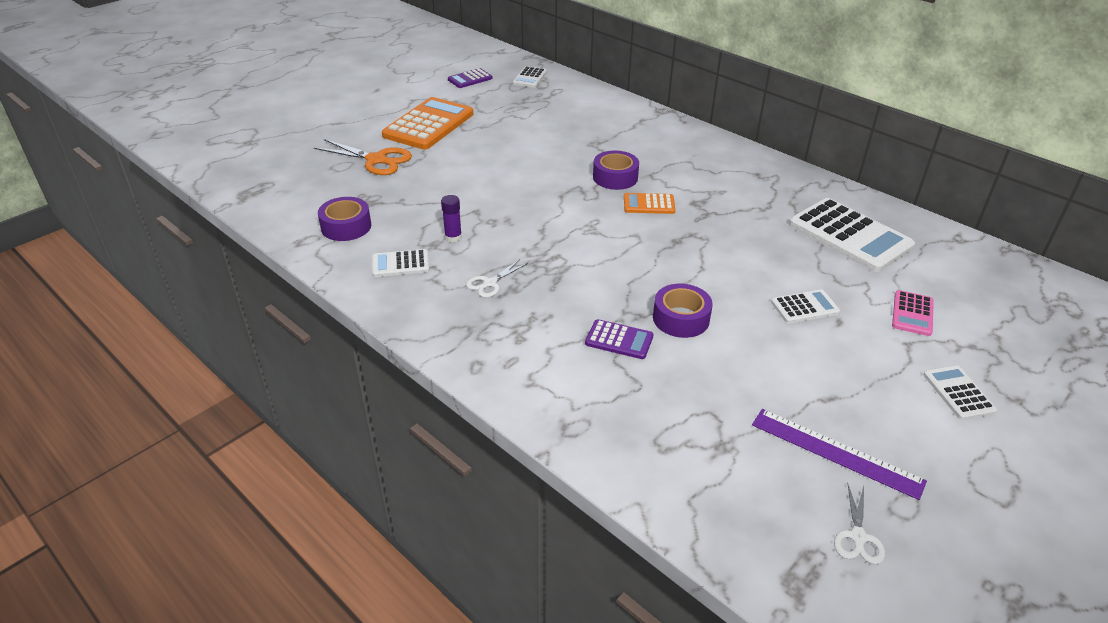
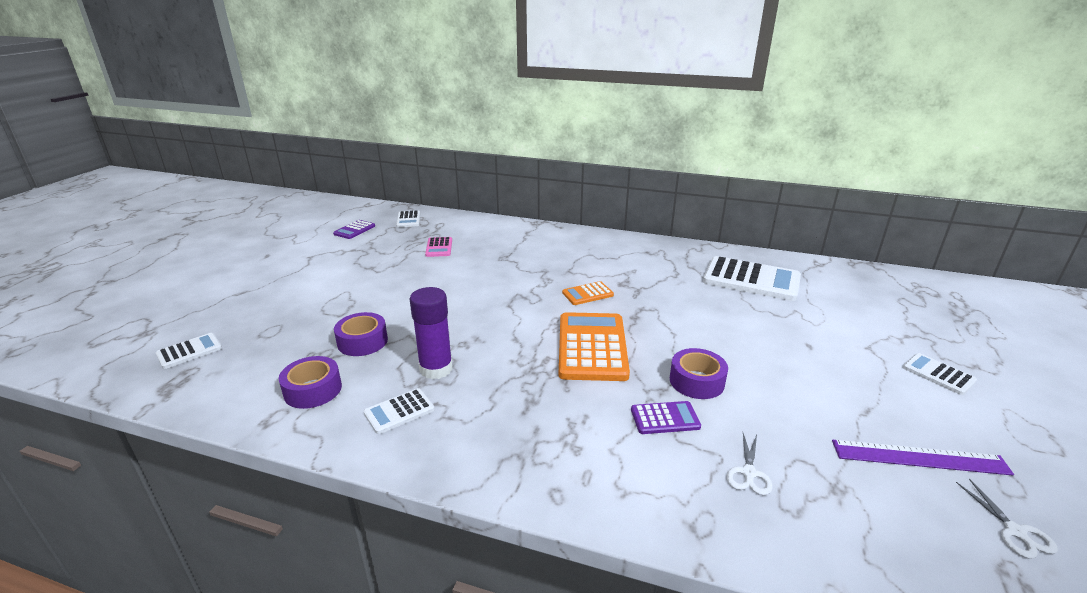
camera: 25 degrees left, 10 degrees down
orange scissors [314,139,412,175] -> none
orange calculator [382,97,474,150] -> orange calculator moved to [559,312,630,381]
purple glue stick [441,195,462,243] -> purple glue stick [410,287,453,379], size x1.83
white scissors [466,259,528,298] -> white scissors moved to [727,433,773,495]
purple tape [593,151,639,190] -> purple tape moved to [334,312,388,356]
white calculator [771,289,840,323] -> white calculator moved to [156,333,222,369]
pink calculator [892,290,934,336] -> pink calculator moved to [425,237,452,257]

